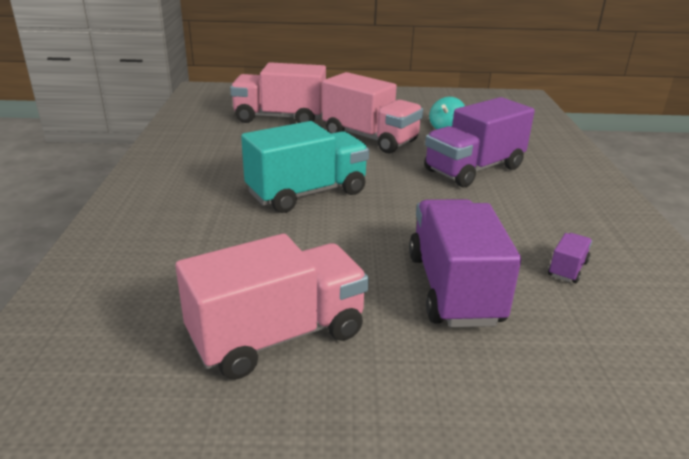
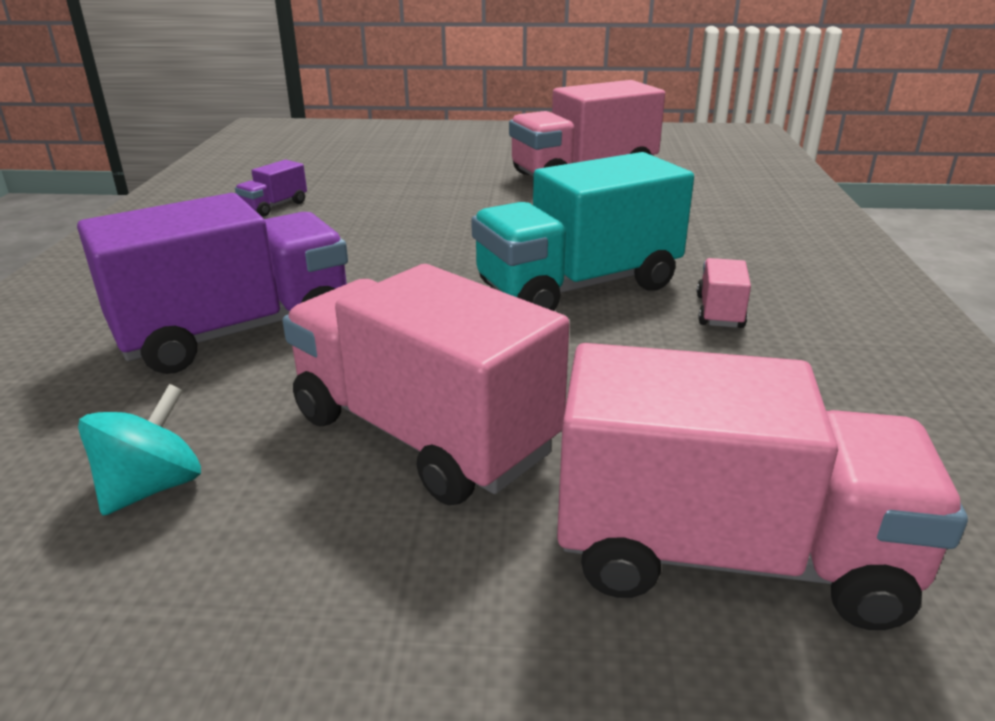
camera: 175 degrees left, 0 degrees up
purple truck [409,199,521,327] -> none
none -> pink truck [697,258,751,328]

